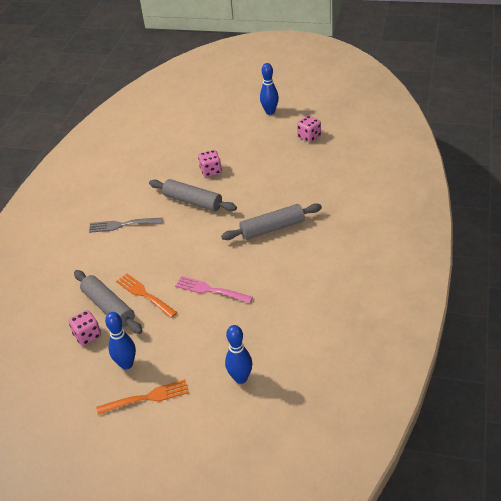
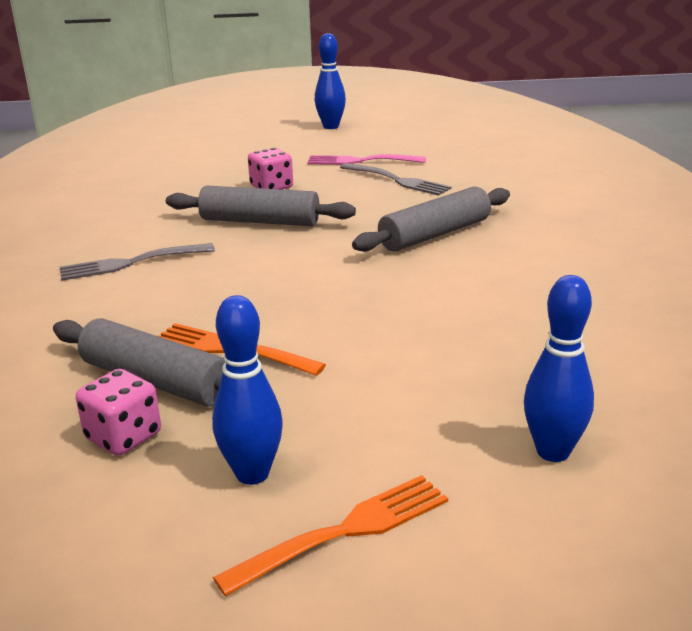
camera: 20 degrees left, 15 degrees down
pink fork [175,276,253,303] -> pink fork moved to [308,154,426,165]
pink dice [297,116,321,142] -> none
none -> grey fork [340,163,452,196]

